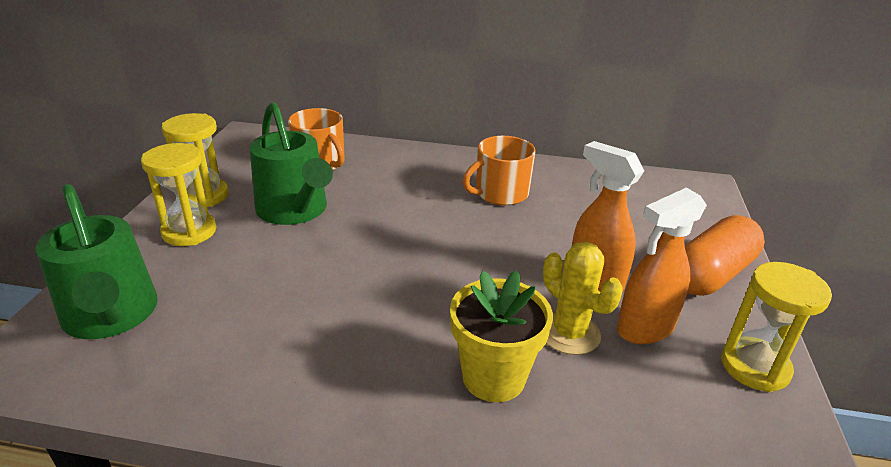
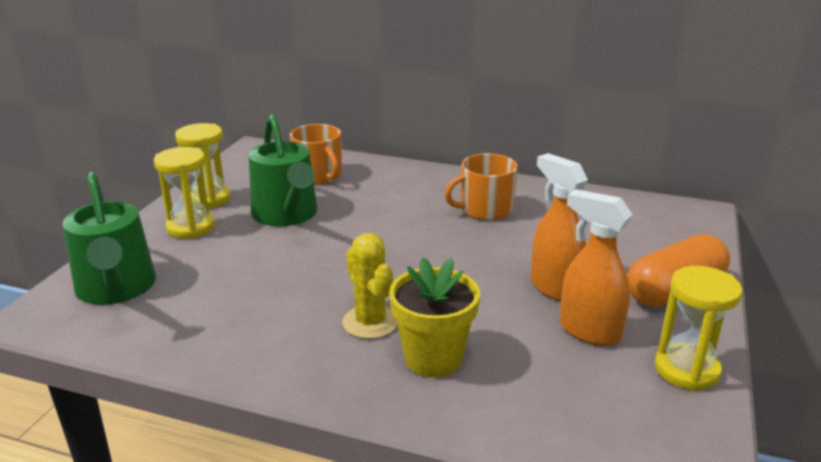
camera: 10 degrees right, 5 degrees down
yellow cactus [543,242,623,355] -> yellow cactus moved to [342,233,398,339]
orange spray bottle [617,187,707,344] -> orange spray bottle turned 60 degrees clockwise [560,189,633,346]

